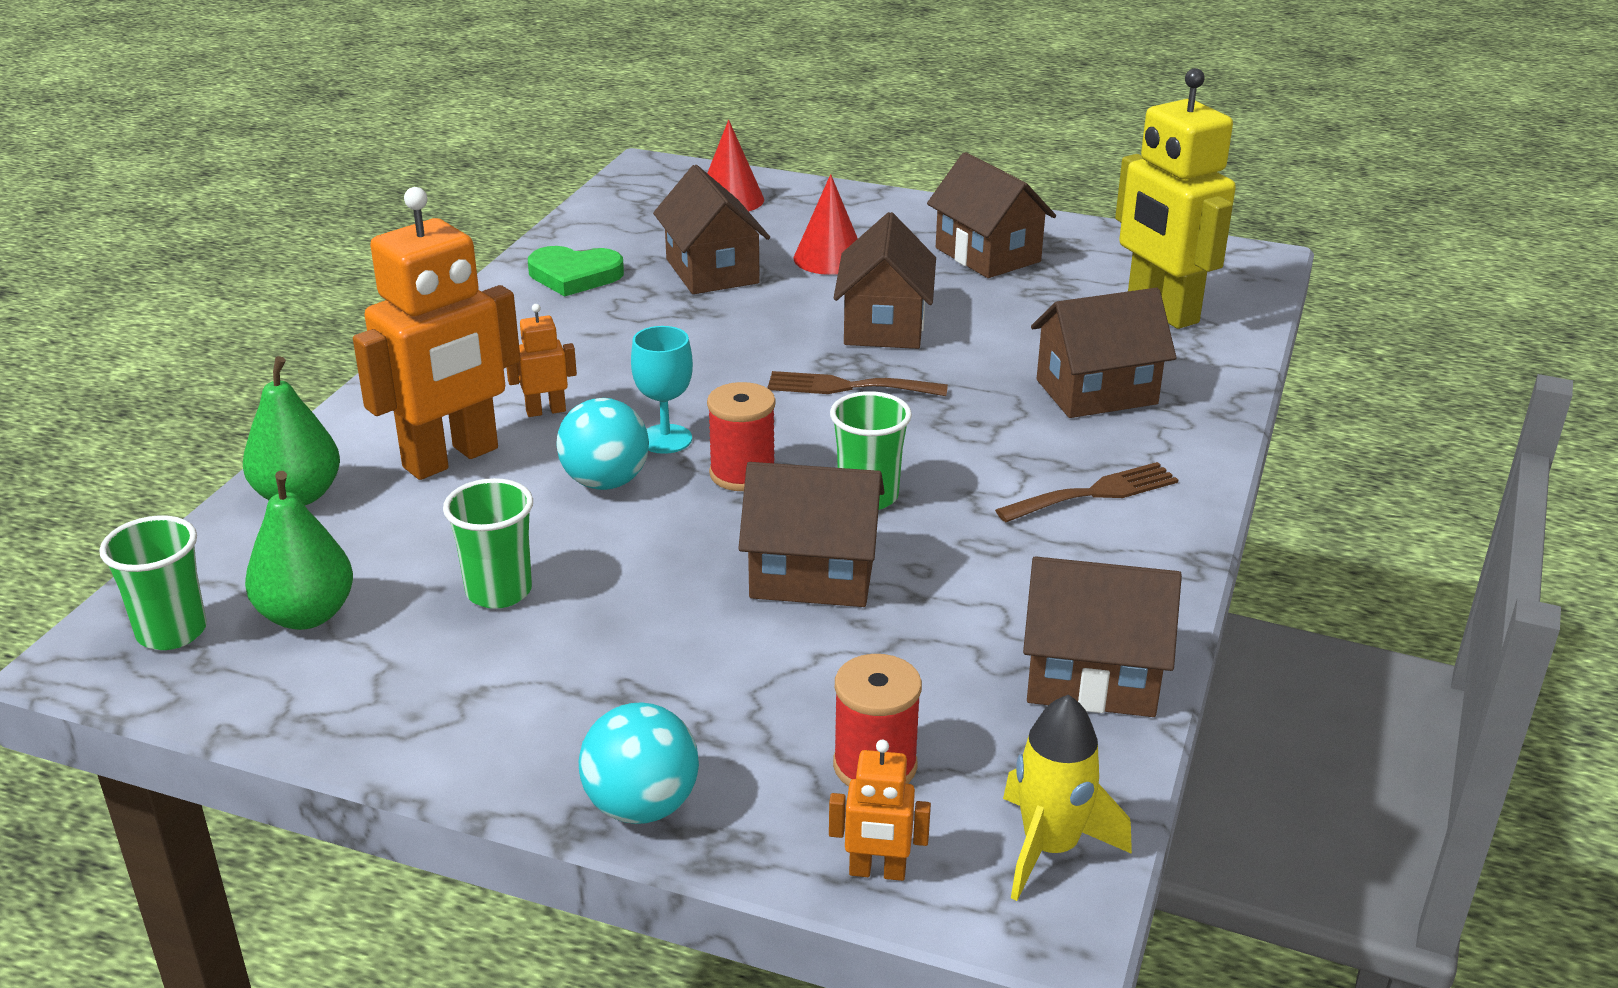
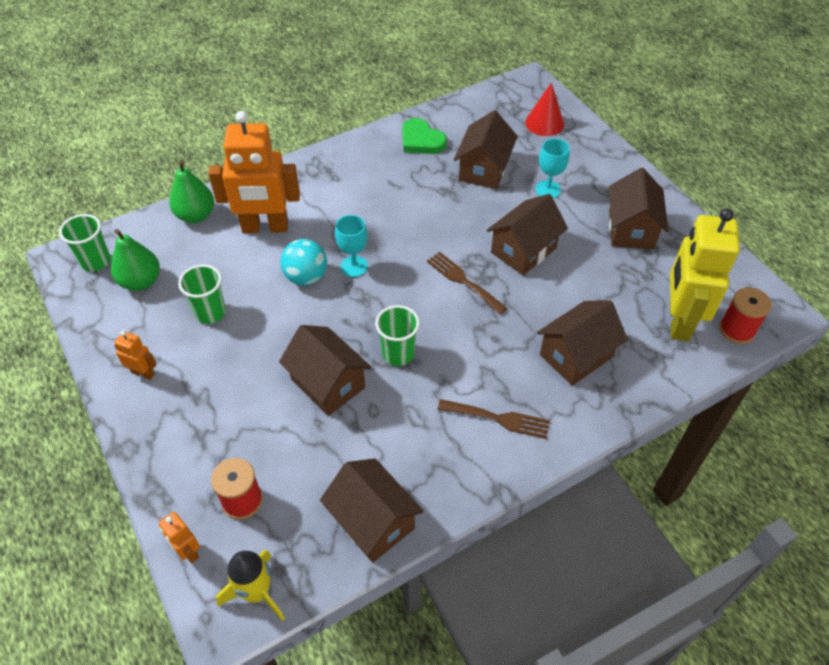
camera: 40 degrees right, 20 degrees up
orange robot [506,304,577,417] -> orange robot moved to [114,331,157,380]
turquoise ball [579,703,699,824] -> none
red spool [707,382,776,491] -> red spool moved to [719,287,772,344]
red cone [793,174,858,275] -> turquoise goblet [536,138,570,198]
brown house [1031,288,1177,418] -> brown house turned 60 degrees counterclockwise [537,300,628,386]

